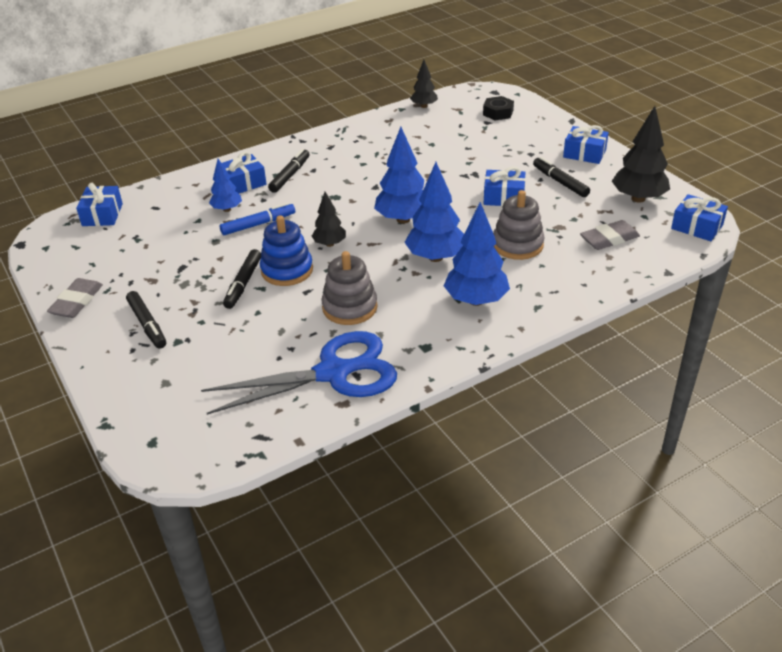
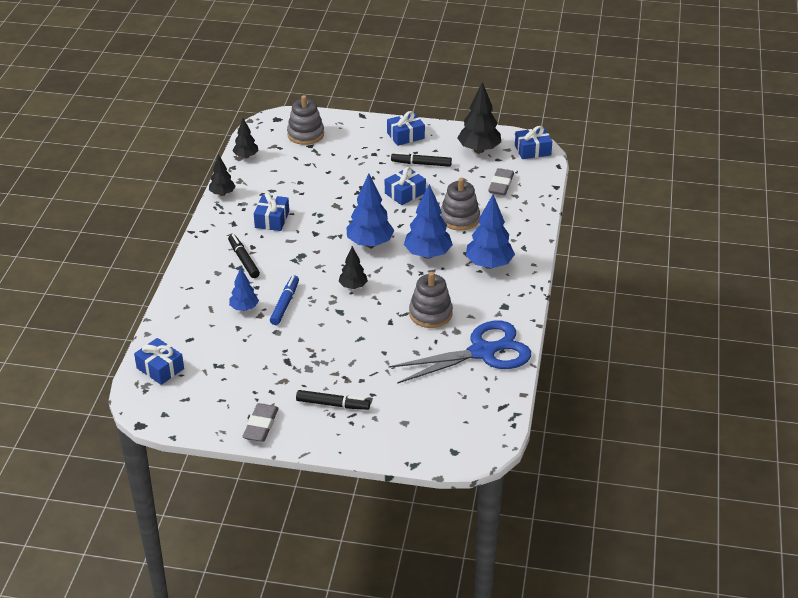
camera: 50 degrees left, 0 degrees up
grey eraser [47,278,103,318] -> grey eraser turned 45 degrees clockwise [242,403,279,442]
blue scissors [201,331,397,415] -> blue scissors turned 45 degrees clockwise [389,321,531,384]
blue gift [222,151,267,193] -> blue gift moved to [254,193,289,231]
black marker [223,249,261,309] -> none
blue stacking toy [260,215,313,286] -> none
black nut [483,96,514,120] -> grey stacking toy [287,95,324,145]
none -> black tree [209,154,236,196]

